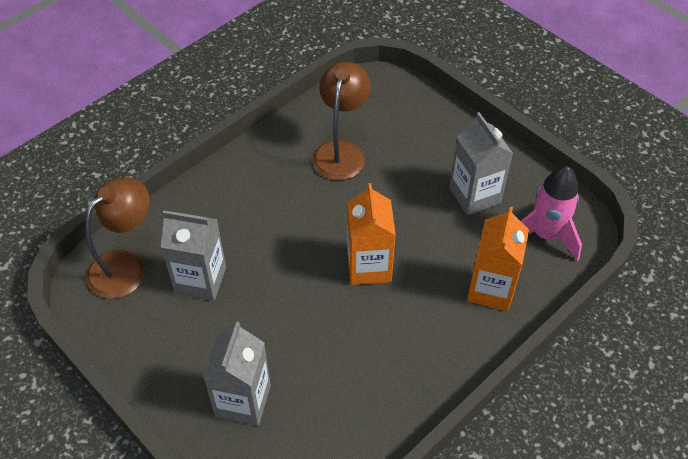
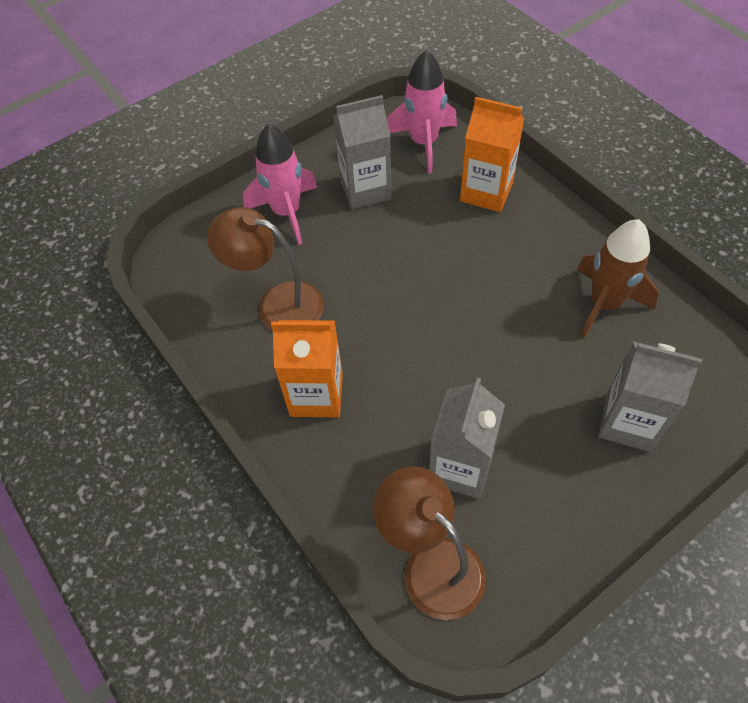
camera: 80 degrees left, 5 degrees up
orange carton [347,183,396,285] -> orange carton moved to [271,320,343,417]
none -> pink rocket [243,124,317,245]
none -> brown rocket [577,219,659,339]

